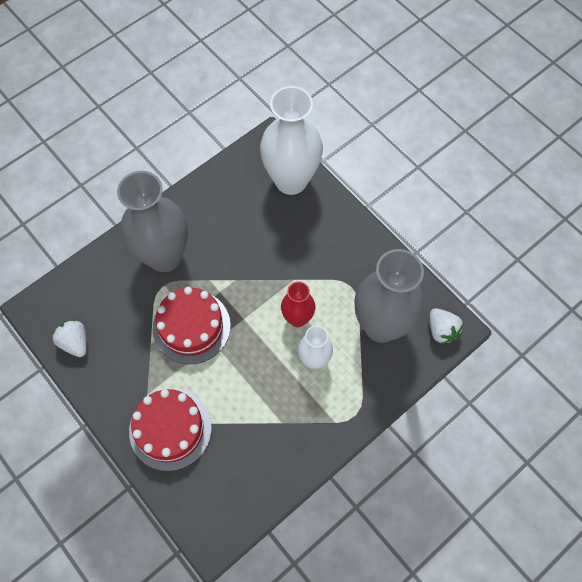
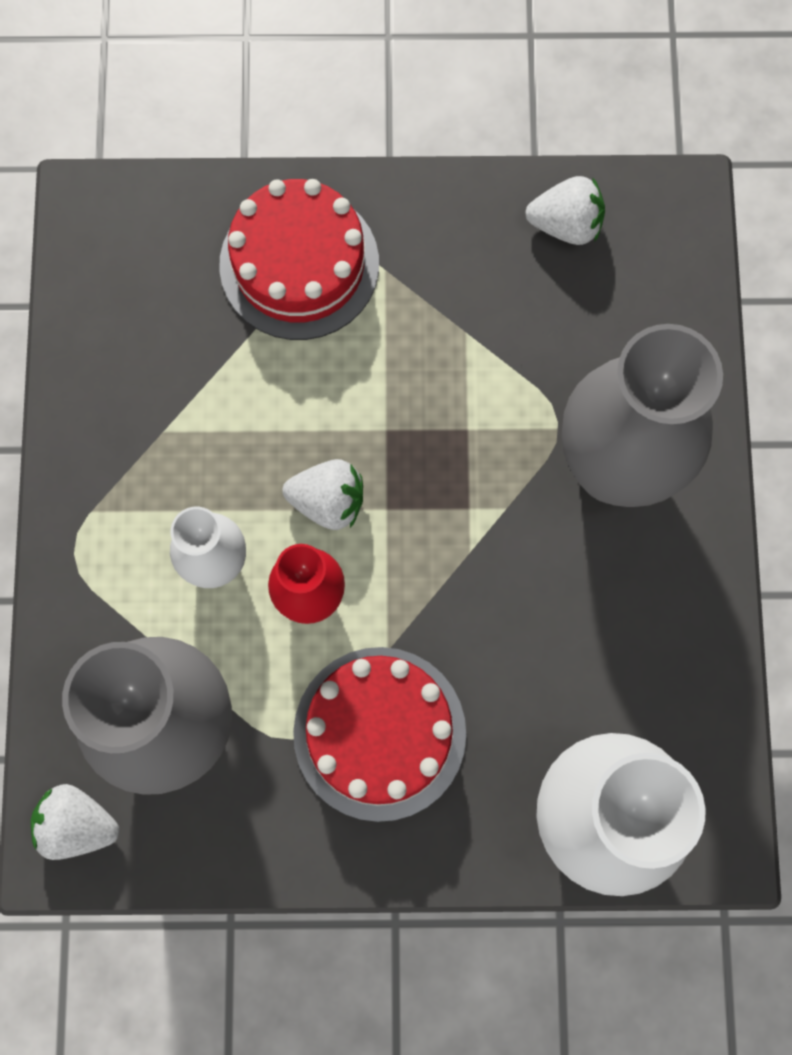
camera: 130 degrees right, 10 degrees up
red cake [153,287,231,364] -> red cake moved to [293,647,466,822]
none -> white strawberry [282,459,363,530]

